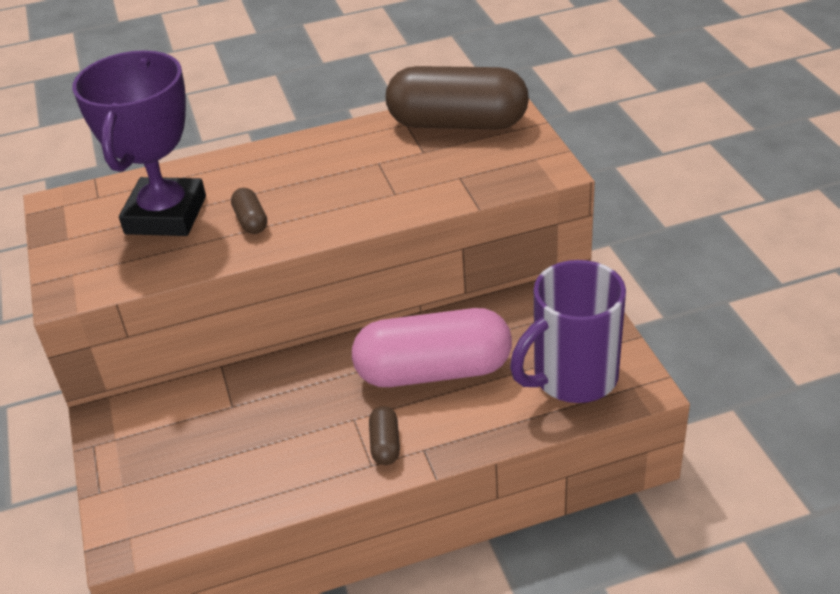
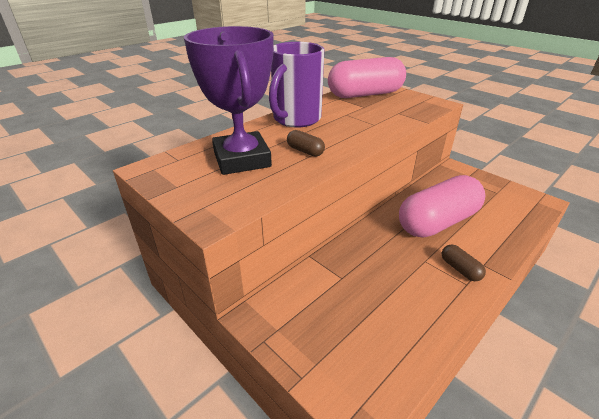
camera: 30 degrees left, 5 degrees down
brown capsule [386,66,529,129] -> pink capsule [328,57,406,98]
purple mug [510,260,626,403] -> purple mug moved to [269,42,324,127]

